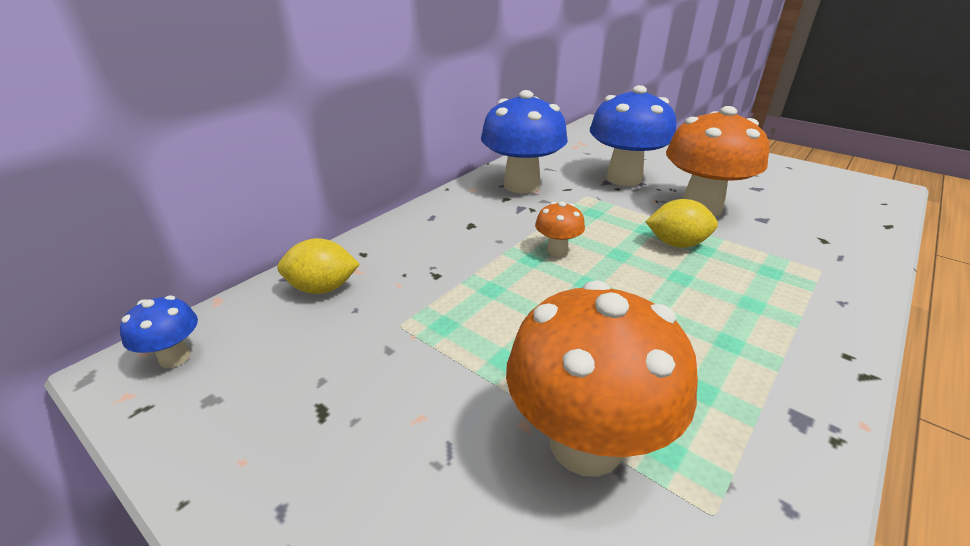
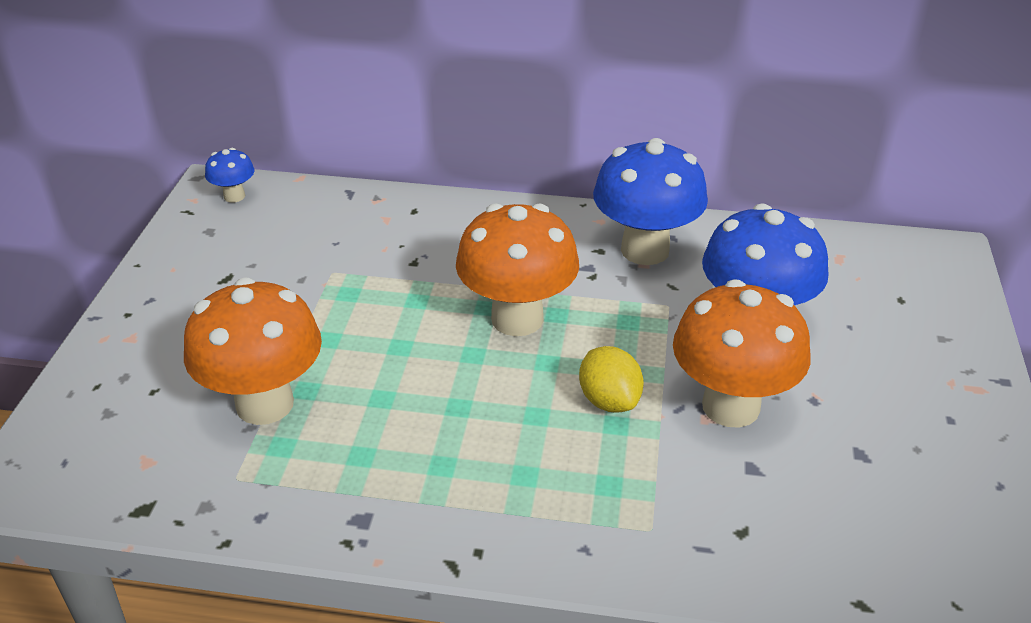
camera: 60 degrees right, 5 degrees up
yellow lemon [277,238,360,294] -> none
orange mushroom [535,201,585,257] -> orange mushroom [456,203,579,336], size x2.14

